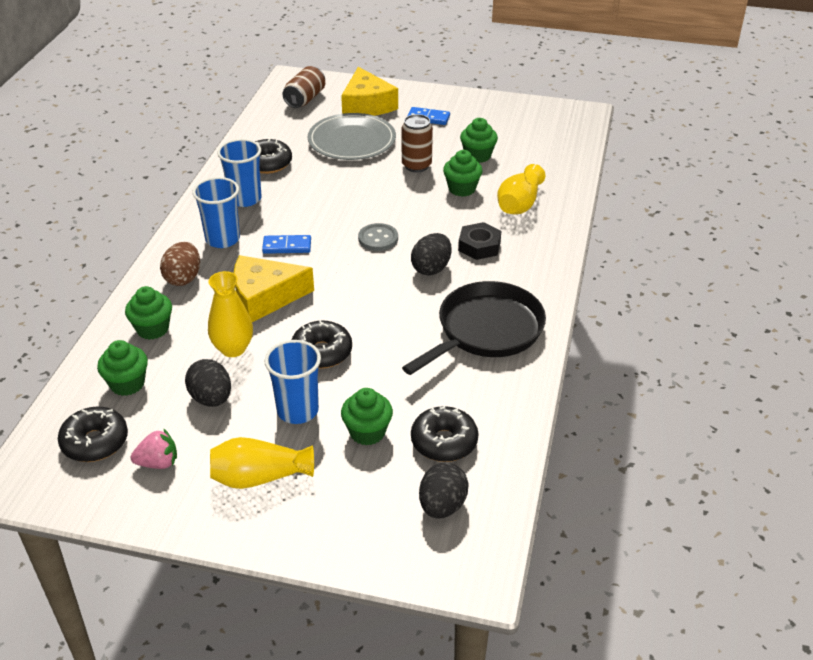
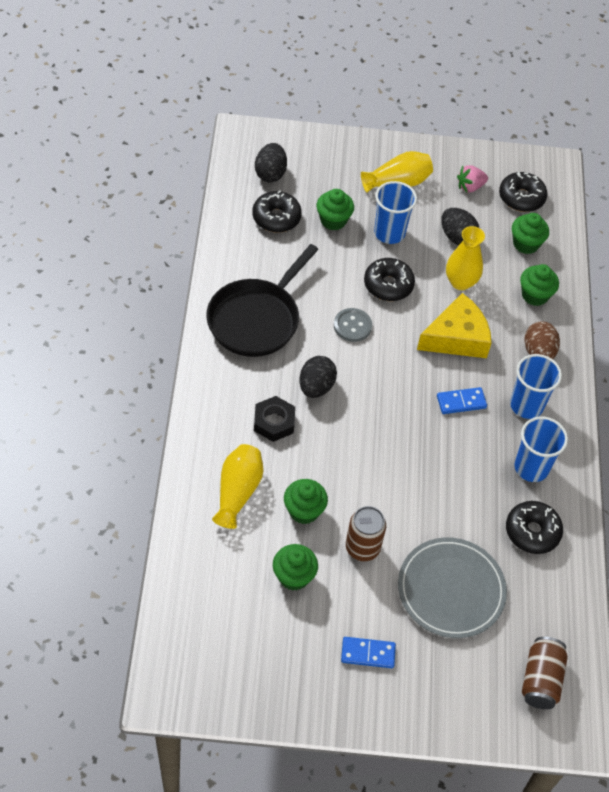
camera: 165 degrees right, 15 degrees up
yellow cheese [341,67,398,116] -> none
grey button [358,223,398,251] -> grey button moved to [334,308,372,342]

